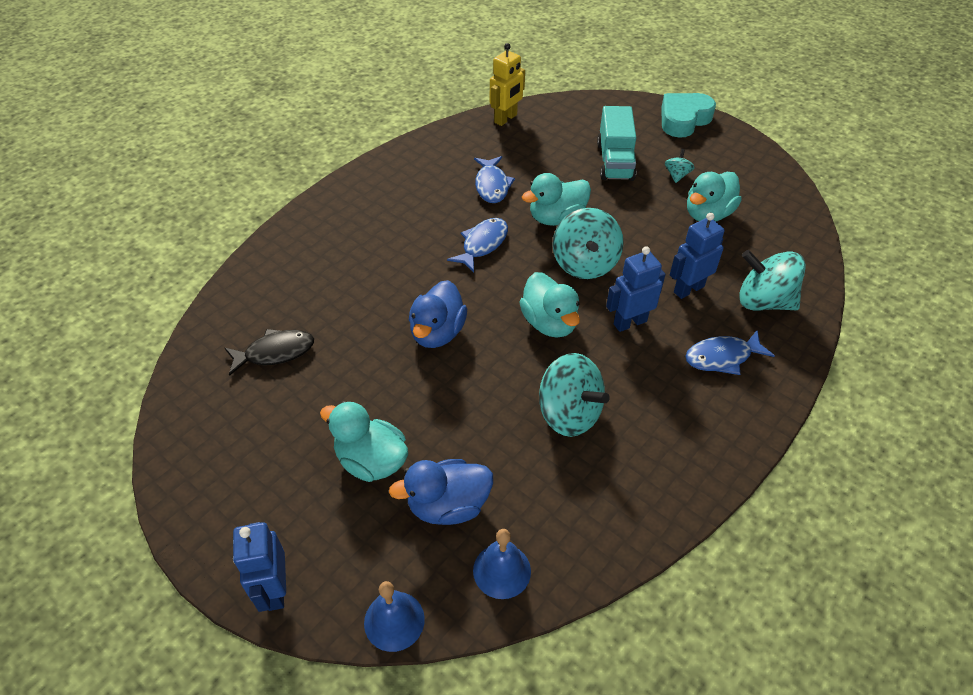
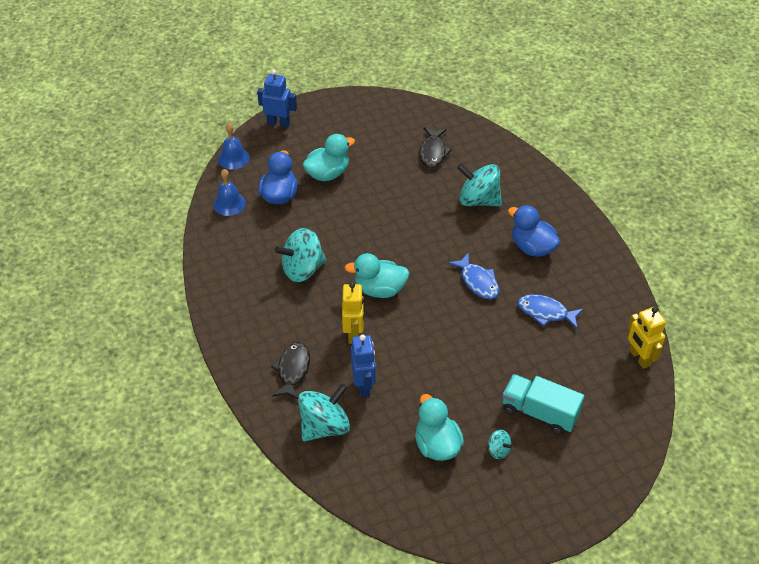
camera: 115 degrees right, 0 degrees up
blue duck [409,280,467,348] -> blue duck moved to [508,205,560,257]
turquoise duck [522,173,591,226] -> none
turquoise spinning top [553,208,624,279] -> turquoise spinning top moved to [457,163,502,206]
blue robot [606,246,666,332] -> yellow robot [342,282,364,344]
turquoise heart [661,93,716,138] -> none
blue fish [685,330,775,375] -> black fish [271,342,310,399]

